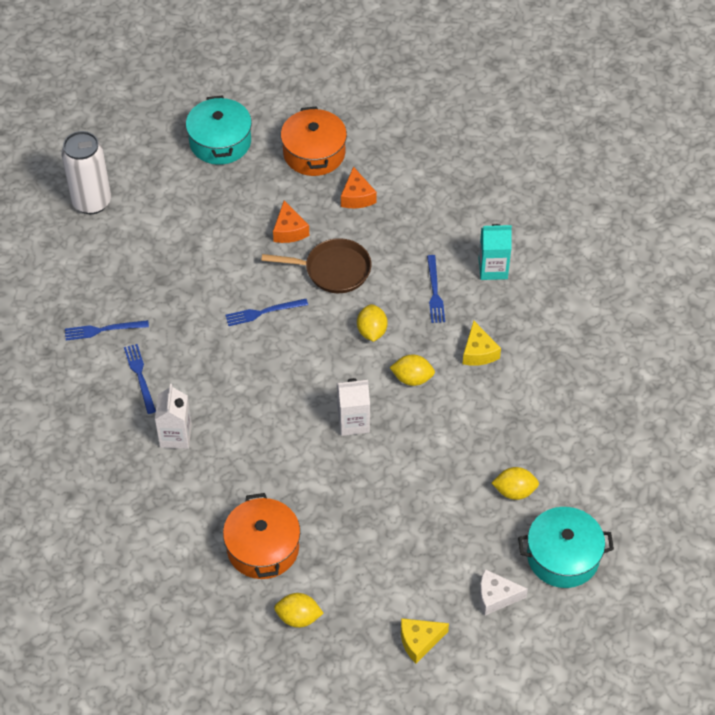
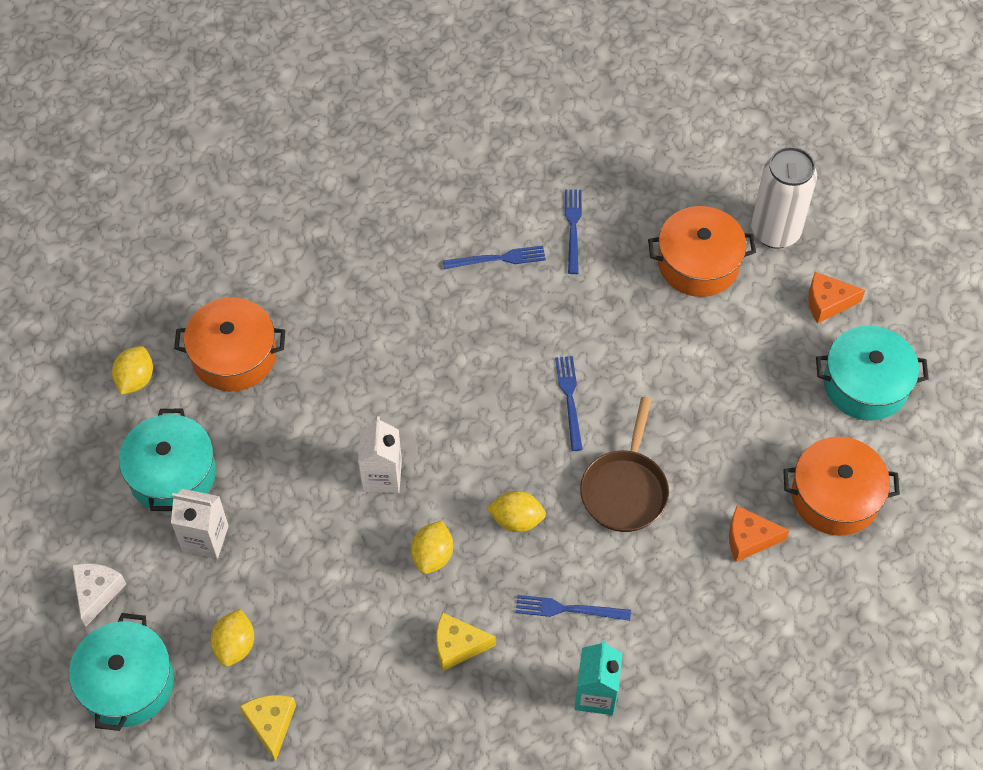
camera: 100 degrees right, 5 degrees up
white carton [155,384,192,449] -> white carton moved to [171,489,229,559]
orange cheese [273,201,309,243] -> orange cheese moved to [808,272,865,324]
yellow cheese [401,618,449,663] -> yellow cheese moved to [240,695,296,762]
none -> turquoise pot [119,409,216,512]
none -> orange pot [648,206,756,297]

